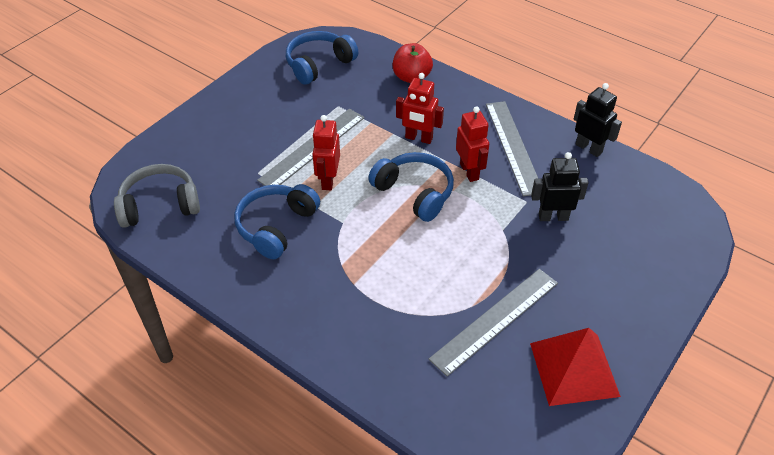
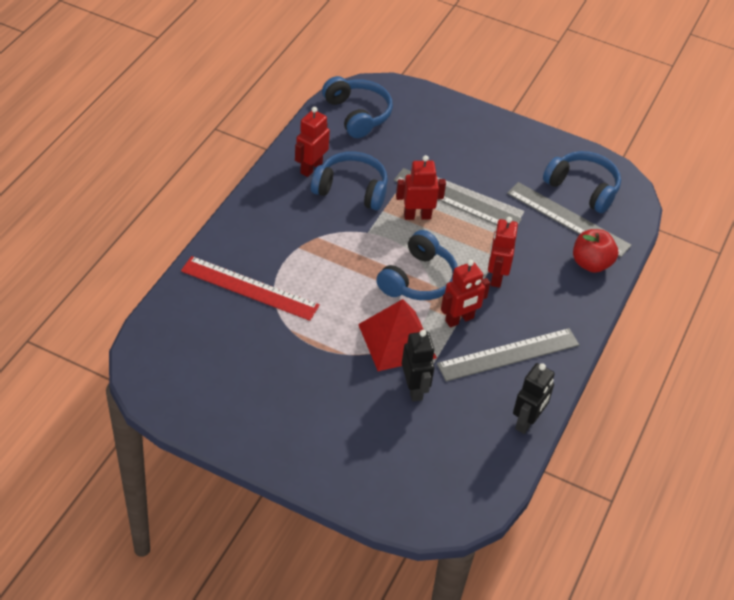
camera: 75 degrees right, 0 degrees up
grey headphones [114,164,200,228] -> blue headphones [322,76,393,138]
grey ruler [429,269,558,376] -> grey ruler moved to [507,182,632,257]
red pyramid [530,328,621,406] -> red pyramid moved to [358,299,437,371]
none -> red ruler [181,256,320,321]
none -> red robot [295,107,330,177]

